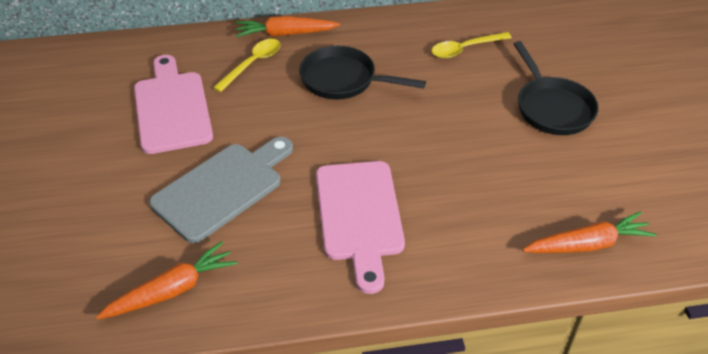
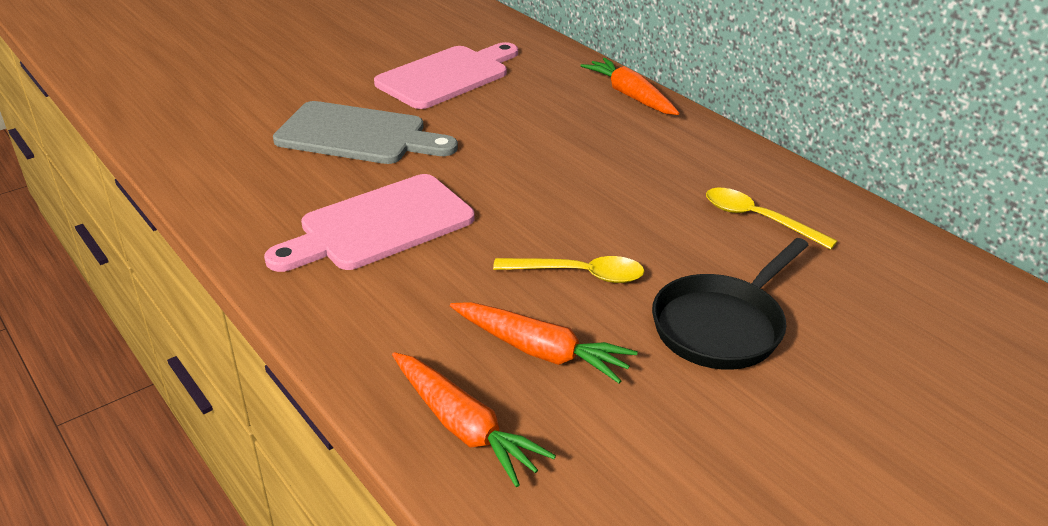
camera: 60 degrees right, 10 degrees down
orange carrot [96,241,237,320] -> orange carrot moved to [450,302,638,384]
yellow spoon [213,39,280,92] -> yellow spoon moved to [493,256,644,283]
black pan [299,46,426,99] -> none

